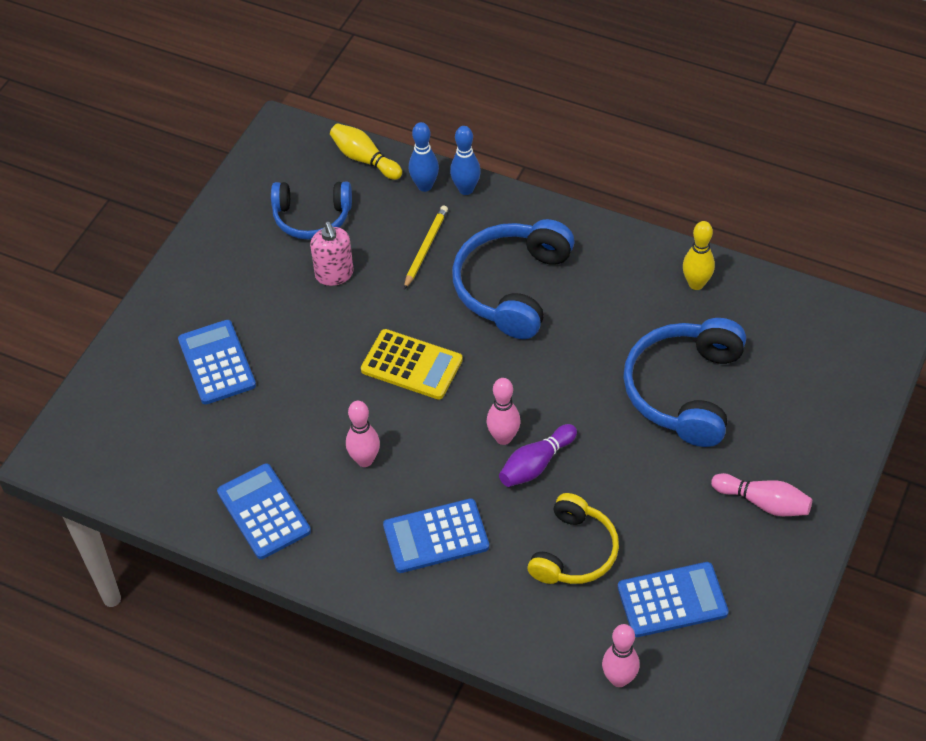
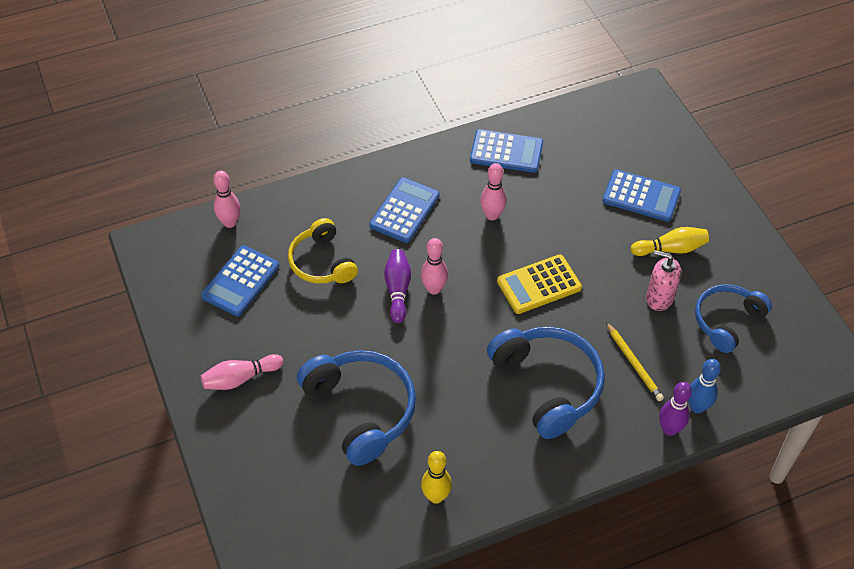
camera: 130 degrees right, 0 degrees up
yellow bowling pin [330,123,402,180] -> yellow bowling pin moved to [631,227,709,256]
blue bowling pin [450,126,481,195] -> purple bowling pin [659,382,692,436]

